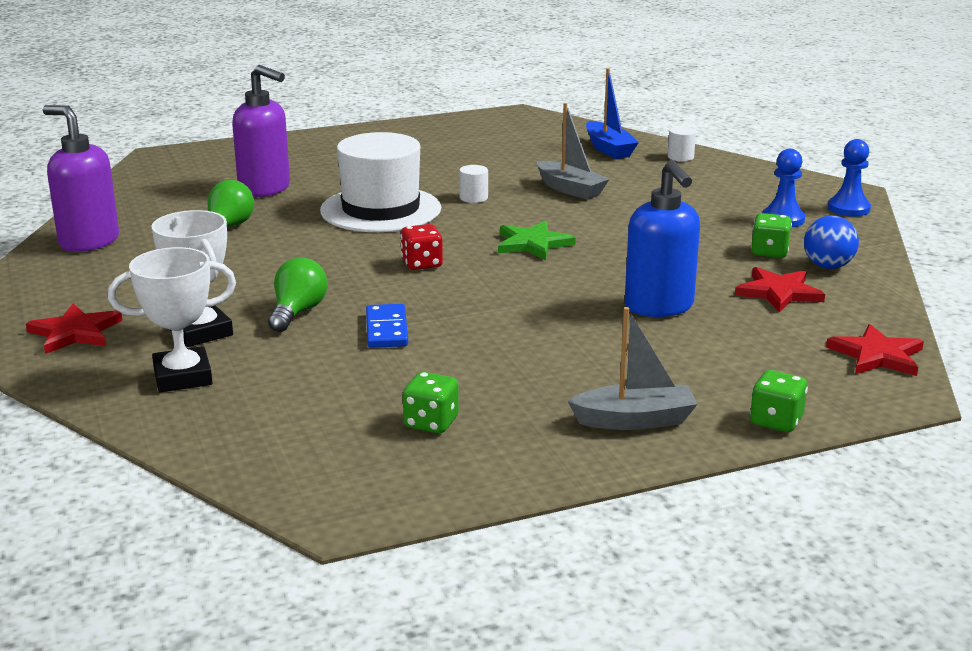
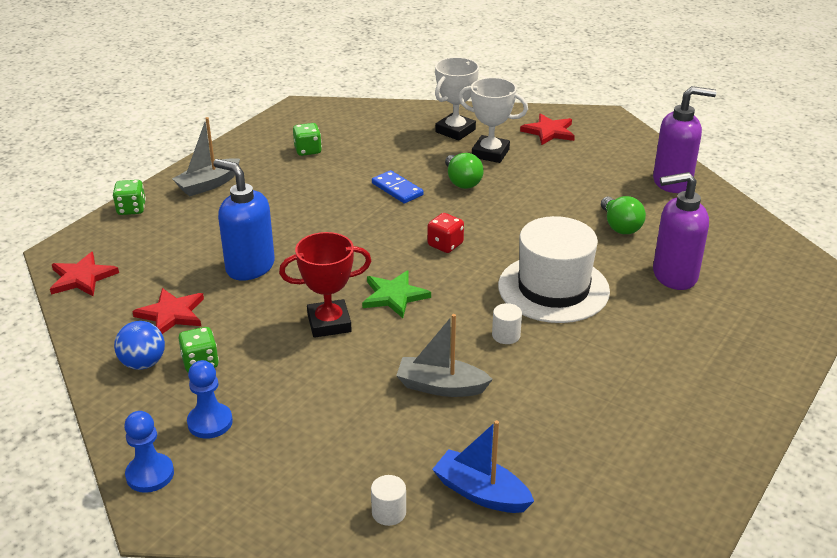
camera: 145 degrees right, 10 degrees up
none -> red trophy [279,232,371,338]

